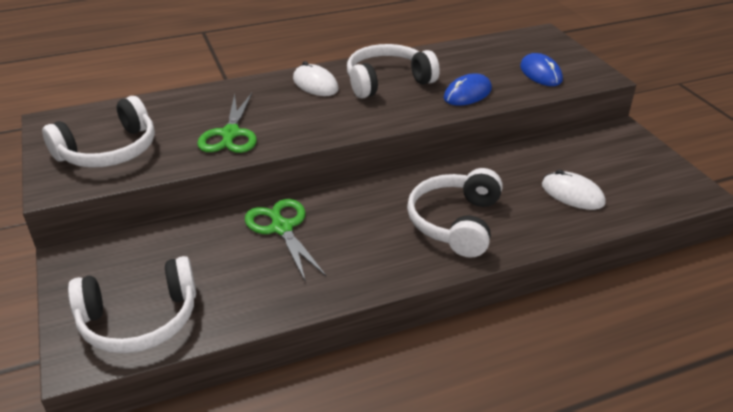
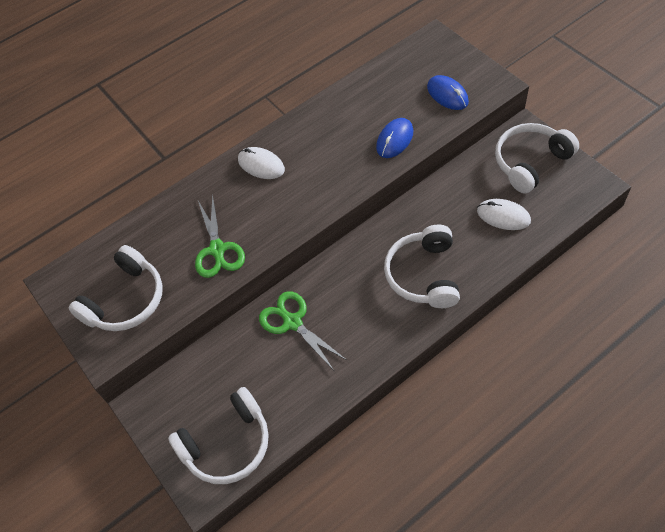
camera: 10 degrees left, 20 degrees up
white headphones [347,44,440,99] -> white headphones moved to [495,123,579,194]

